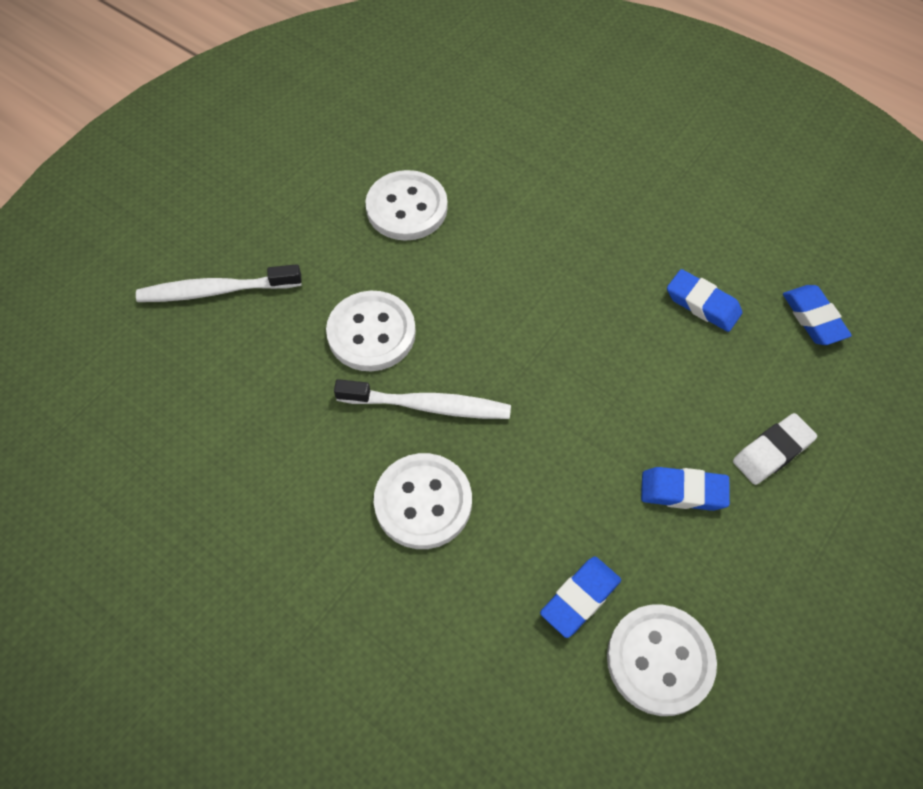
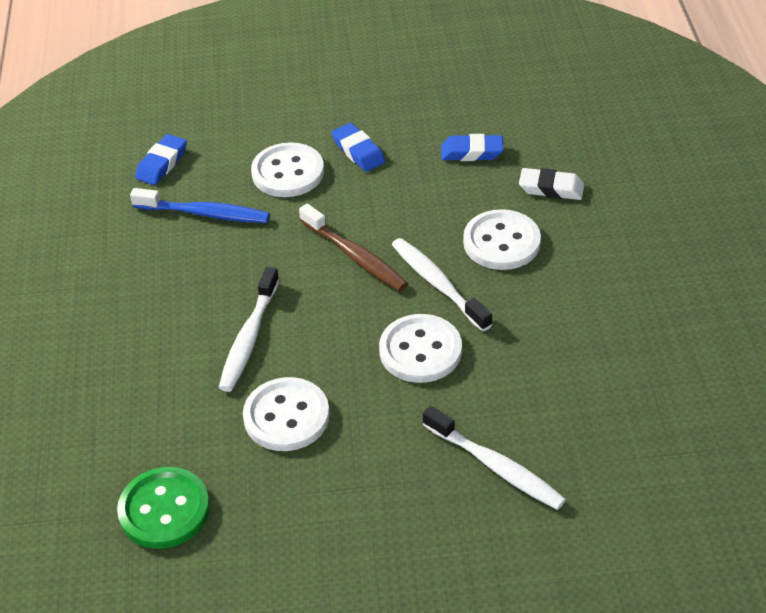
camera: 130 degrees left, 15 degrees down
white button [607,604,717,716] -> white button moved to [251,142,324,197]
blue eraser [667,269,743,332] -> blue toothbrush [130,188,270,223]
white eraser [733,413,817,485] -> white eraser moved to [519,168,584,200]
none -> green button [117,467,210,549]
none -> white toothbrush [219,267,279,392]
none -> brown toothbrush [299,204,408,291]

